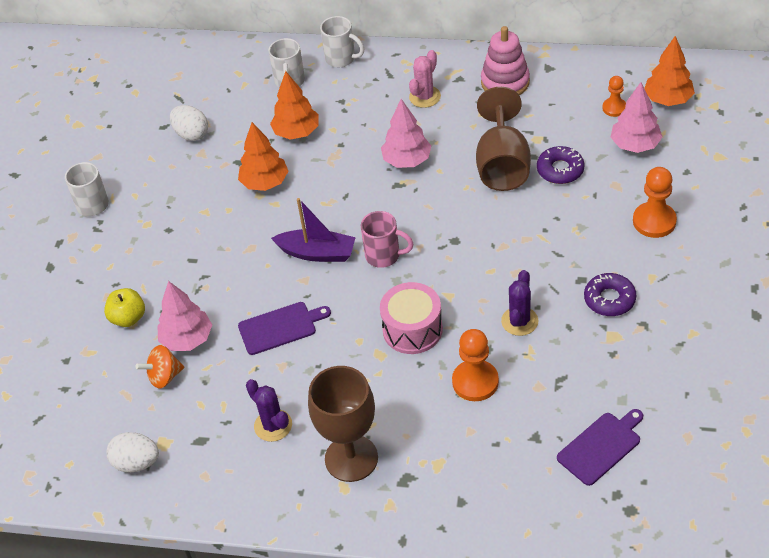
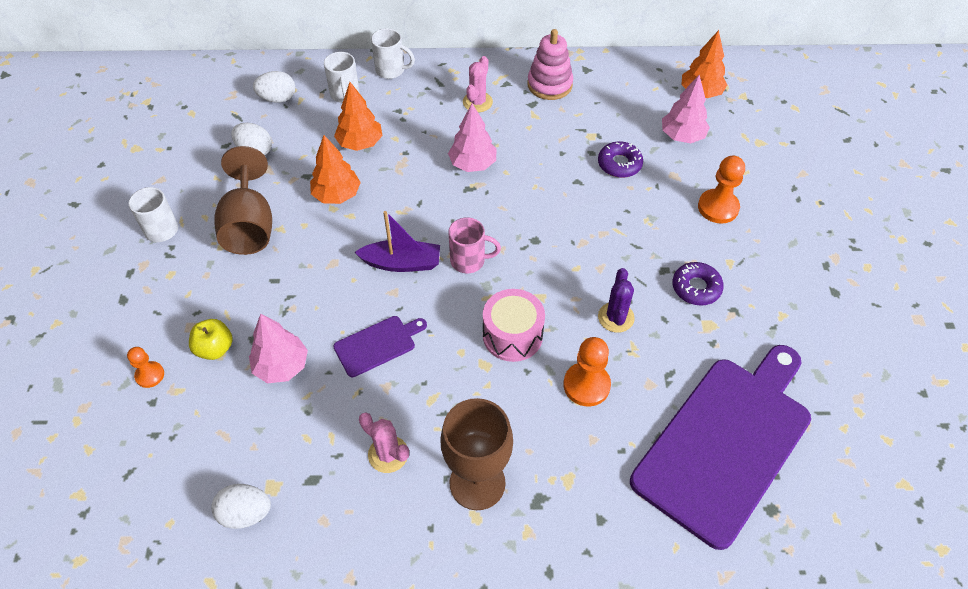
camera: 15 degrees left, 5 degrees up
orange spinning top [136,345,184,389] -> none
purple cactus [246,379,292,442] -> pink cactus [359,413,409,473]
brown goblet [476,87,531,191] -> brown goblet moved to [214,146,272,255]
purple cutting board [557,409,643,486] -> purple cutting board [630,345,811,550], size x2.33
orange pawn [602,76,626,117] -> orange pawn moved to [127,347,164,388]
none -> white egg [253,71,295,103]

